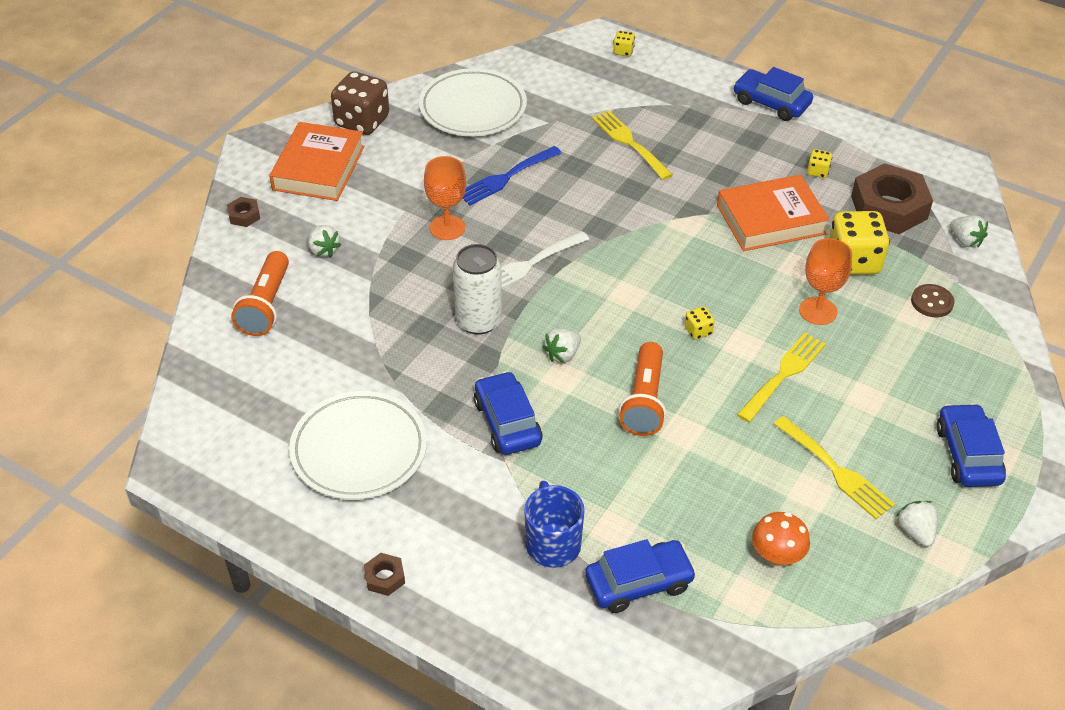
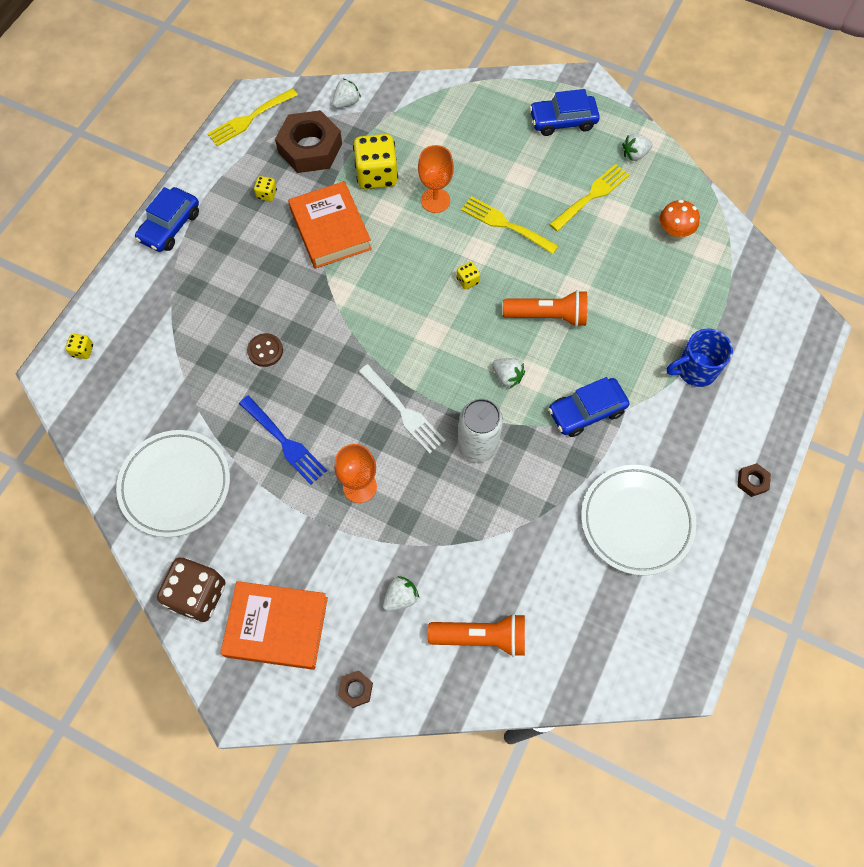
camera: 95 degrees left, 20 degrees up
blue car [585,539,697,613] -> none
yellow fork [592,111,673,180] -> yellow fork moved to [207,88,298,146]
brown button [911,284,954,317] -> brown button moved to [247,333,283,367]

